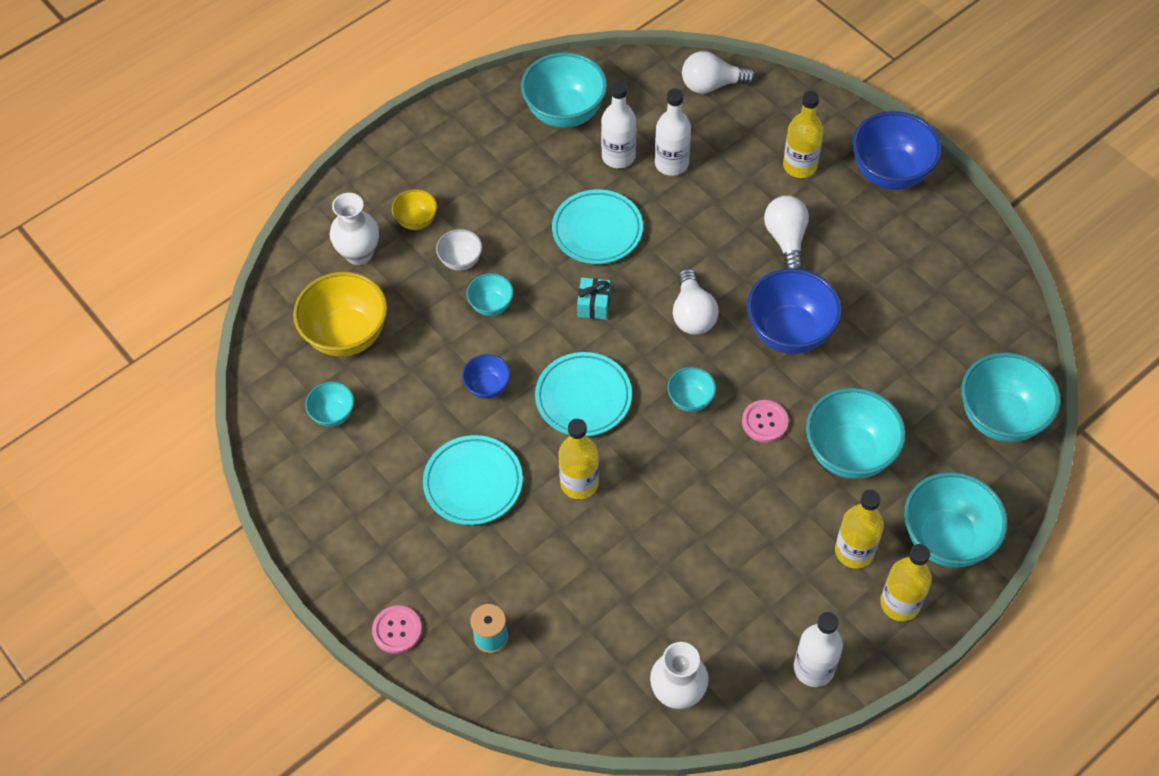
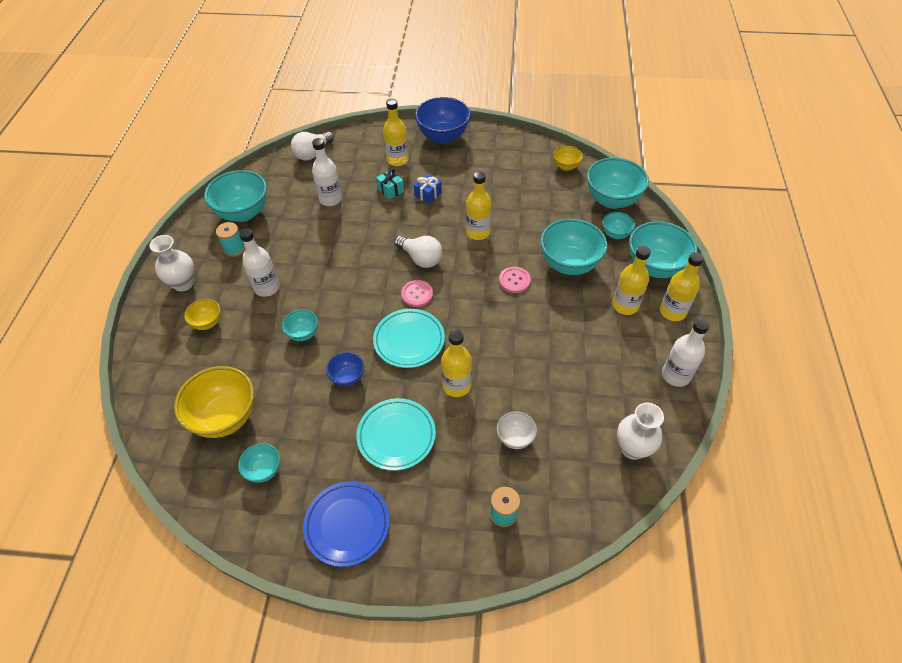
camera: 45 degrees left, 5 degrees down
white vase [330,193,379,265] -> white vase moved to [149,235,194,292]
pink button [372,605,422,654] -> pink button moved to [401,280,433,307]
white bowl [436,229,482,271] -> white bowl moved to [497,411,537,449]
turquoise plate [552,189,643,264] -> none
turquoise gift [577,278,610,320] -> turquoise gift moved to [376,169,404,199]
white bottle [601,81,636,168] -> white bottle moved to [239,228,280,297]
turquoise bowl [667,367,716,412] -> turquoise bowl moved to [602,212,635,239]
blue bowl [747,268,842,354] -> yellow bottle [466,171,492,240]
white light bulb [764,196,809,269] -> blue gift [414,174,442,204]
none -> turquoise spool [216,222,245,257]
none -> blue plate [303,482,390,567]
none -> yellow bowl [553,146,583,171]

